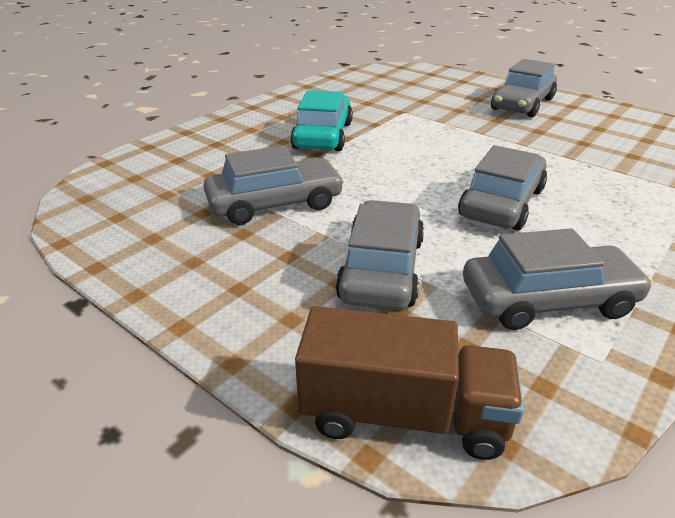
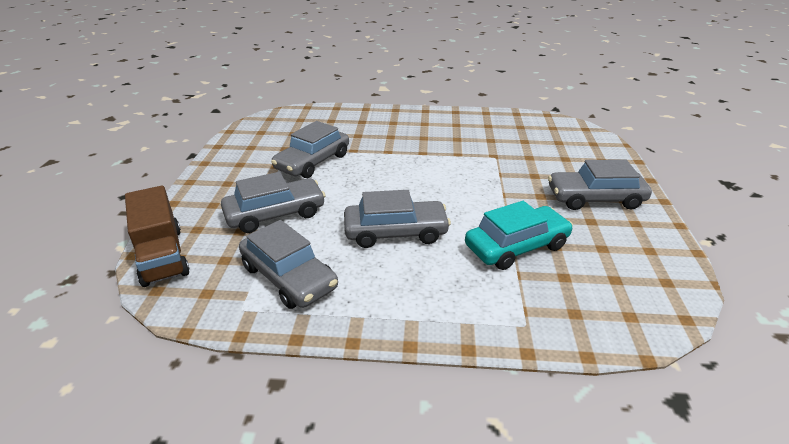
camera: 55 degrees right, 0 degrees up
grey car [204,146,345,225] -> grey car turned 90 degrees clockwise [271,121,349,178]
turquoise car [291,90,353,151] -> turquoise car moved to [465,201,573,270]

